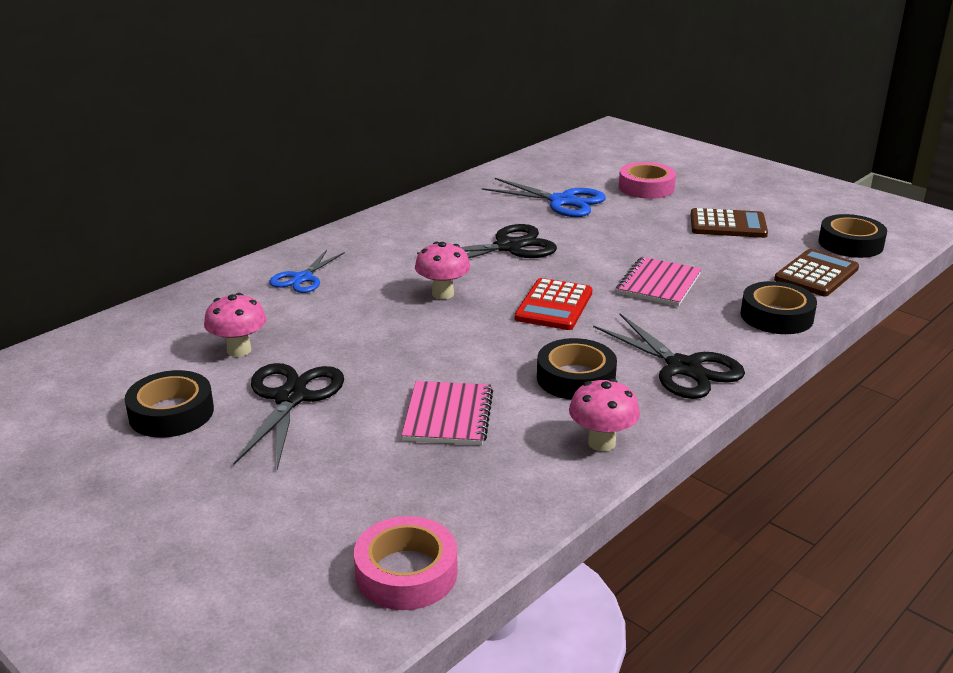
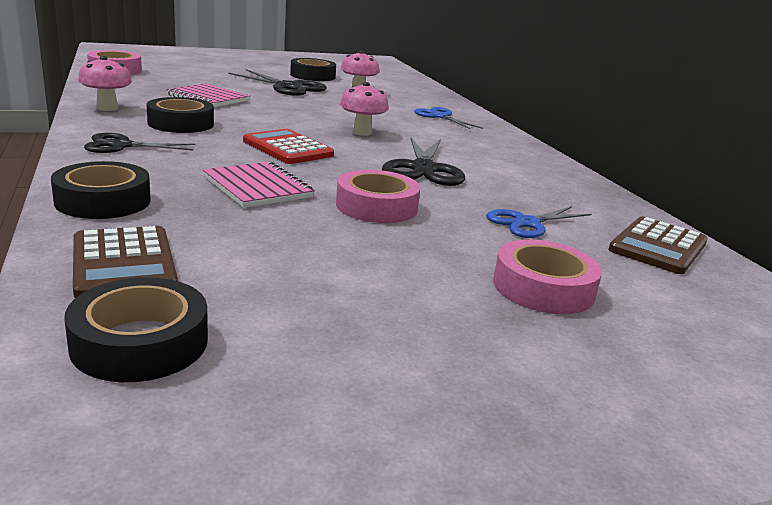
camera: 115 degrees right, 5 degrees down
blue scissors [482,178,606,217] -> blue scissors [486,206,592,238], size x0.66
black scissors [593,314,745,399] -> black scissors [84,133,196,153], size x0.66
brown calculator [690,208,768,238] -> brown calculator moved to [608,217,708,274]
none -> pink tape [336,170,420,223]

